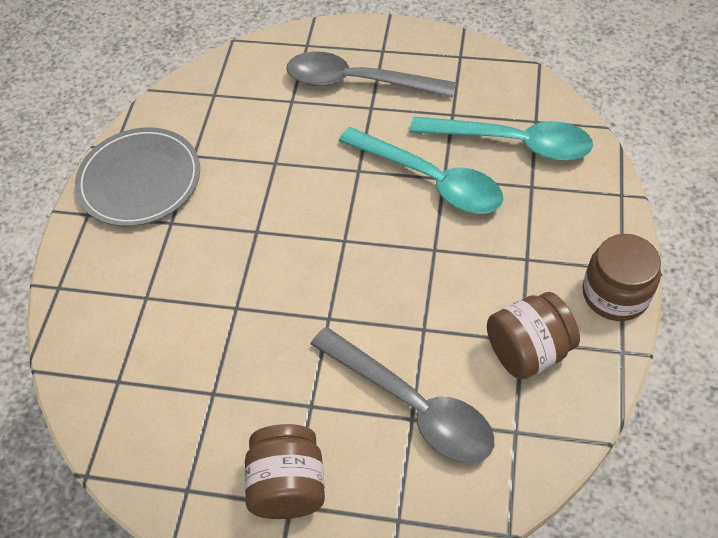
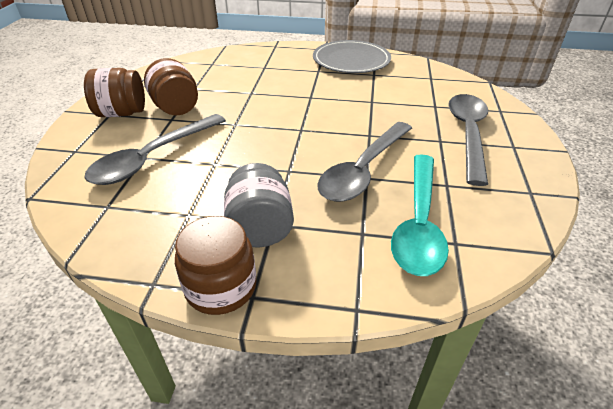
camera: 85 degrees right, 15 degrees down
turquoise spoon [339,127,503,214] -> grey spoon [317,122,412,202]
brown jar [487,292,580,379] -> brown jar moved to [144,58,198,115]
none -> grey jar [224,163,294,247]

